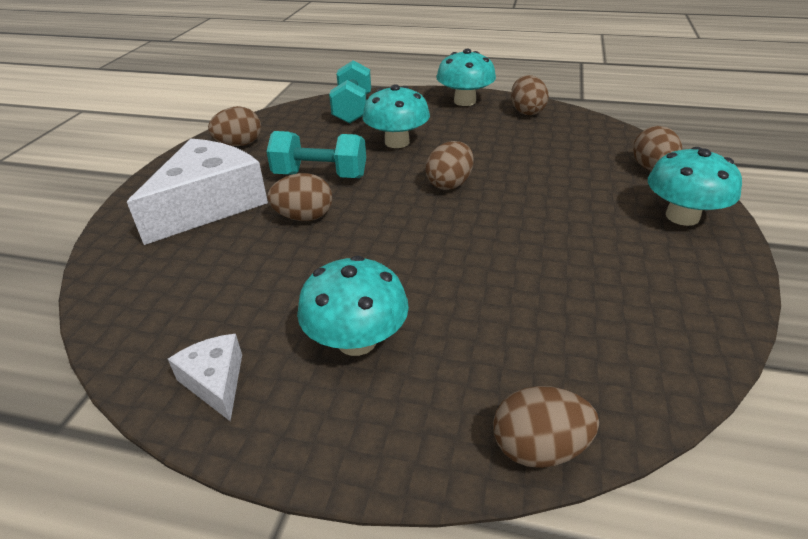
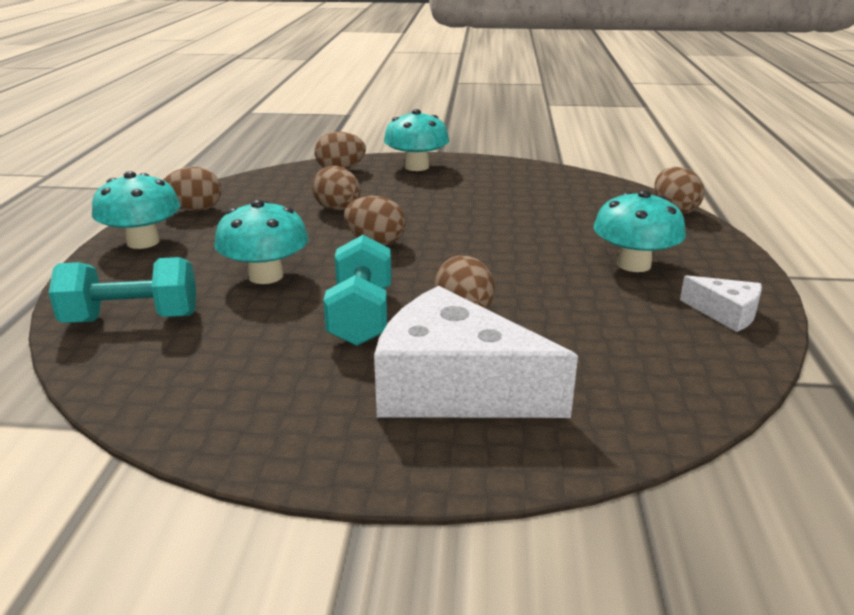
camera: 100 degrees left, 10 degrees down
white cheese [168,334,242,421] -> white cheese turned 105 degrees counterclockwise [680,275,762,332]
brown egg [208,106,261,146] -> brown egg moved to [312,166,361,210]

